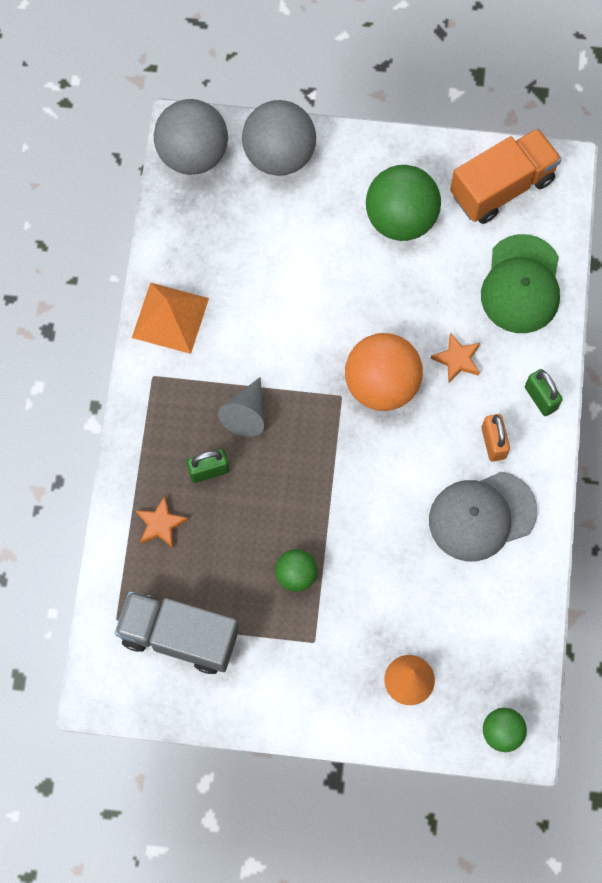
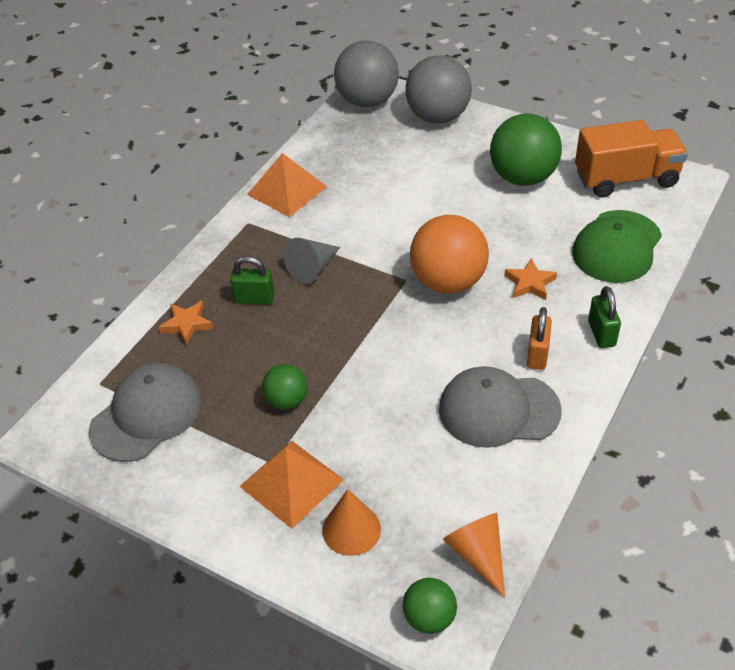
camera: 25 degrees right, 25 degrees down
grey truck [115,591,239,674] -> grey cap [89,363,202,462]
none -> orange pyramid [239,441,344,529]
none -> orange cone [443,513,505,597]

